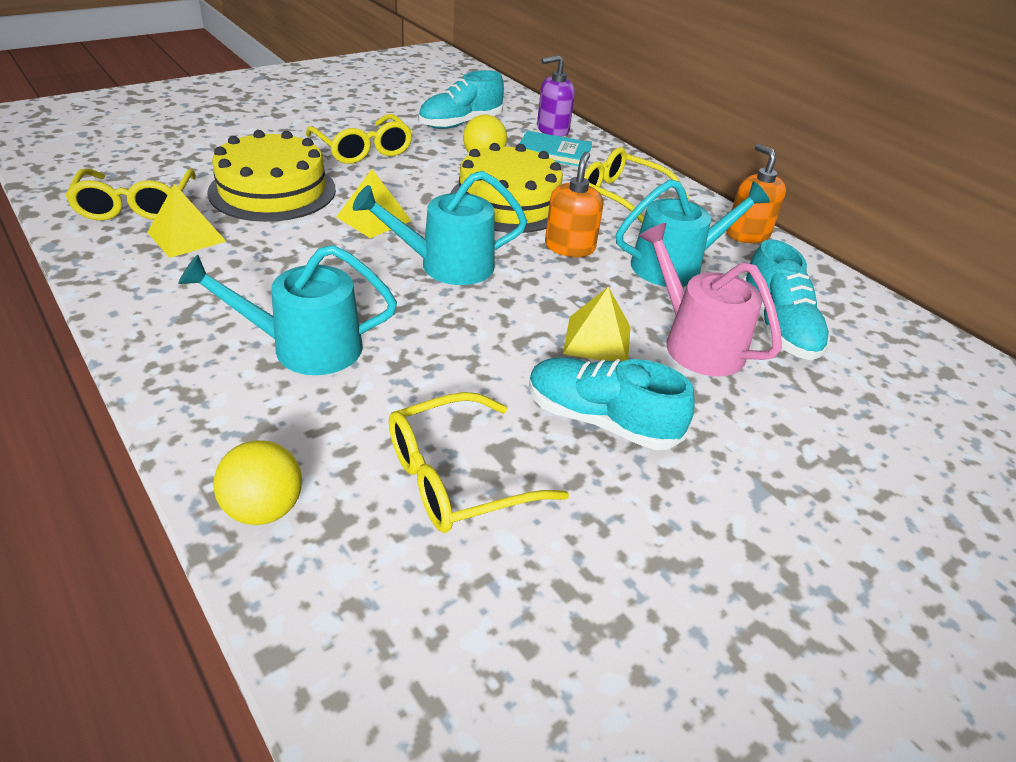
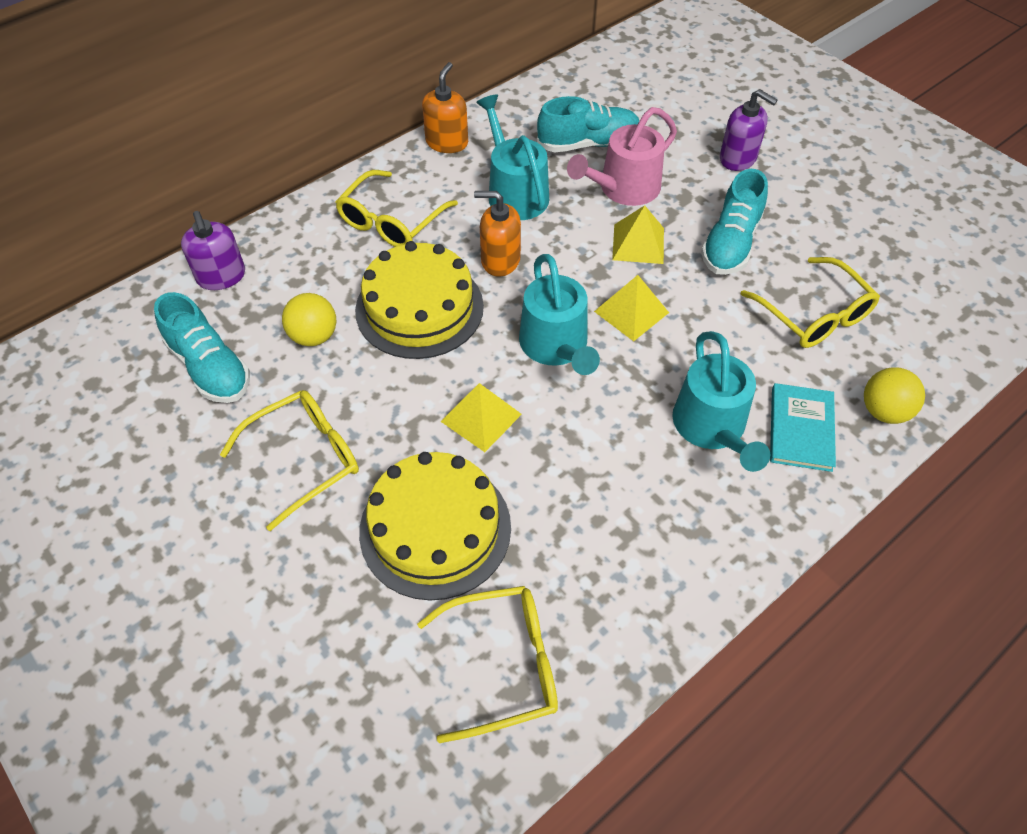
camera: 90 degrees left, 15 degrees up
yellow pyramid [147,184,227,258] -> yellow pyramid moved to [594,275,669,341]
turquoise book [519,131,592,166] -> turquoise book moved to [770,383,836,472]
orange soap dispenser [726,144,786,243] -> orange soap dispenser turned 135 degrees clockwise [422,62,468,153]
none -> purple soap dispenser [720,89,777,171]

